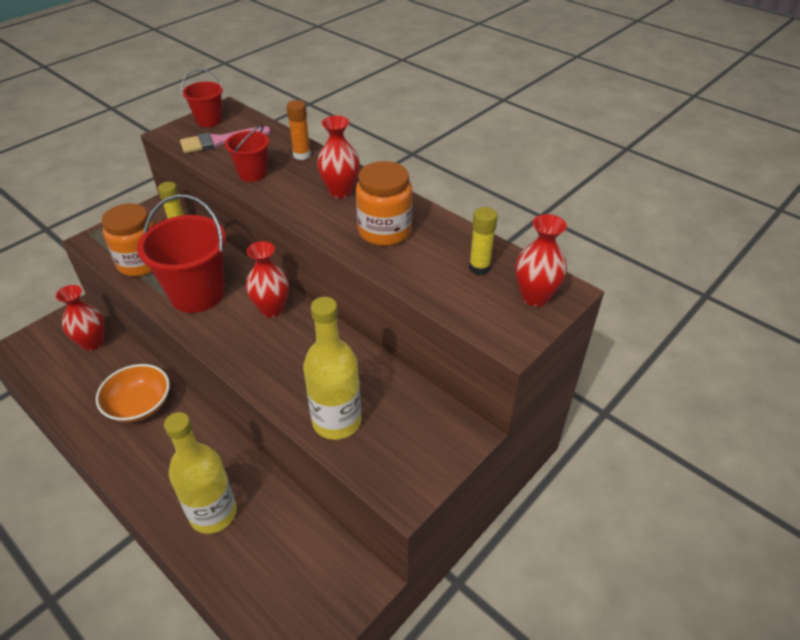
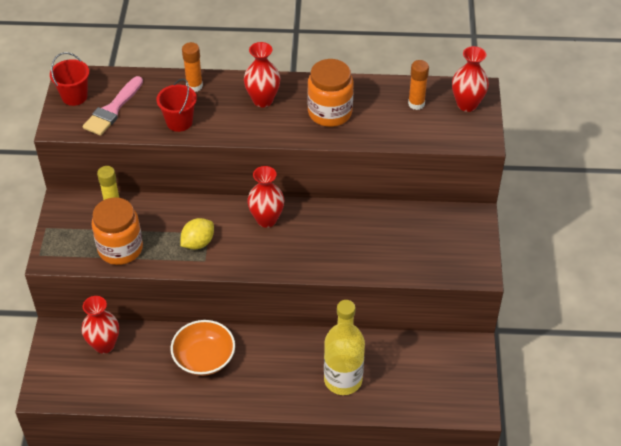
camera: 40 degrees left, 5 degrees up
red bucket [137,194,226,313] -> yellow lemon [180,218,214,249]
yellow bottle [303,297,361,440] -> none
yellow glue stick [469,207,498,275] -> orange glue stick [408,60,429,110]

